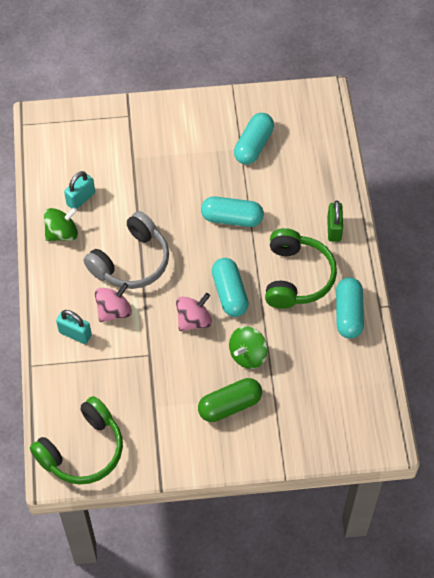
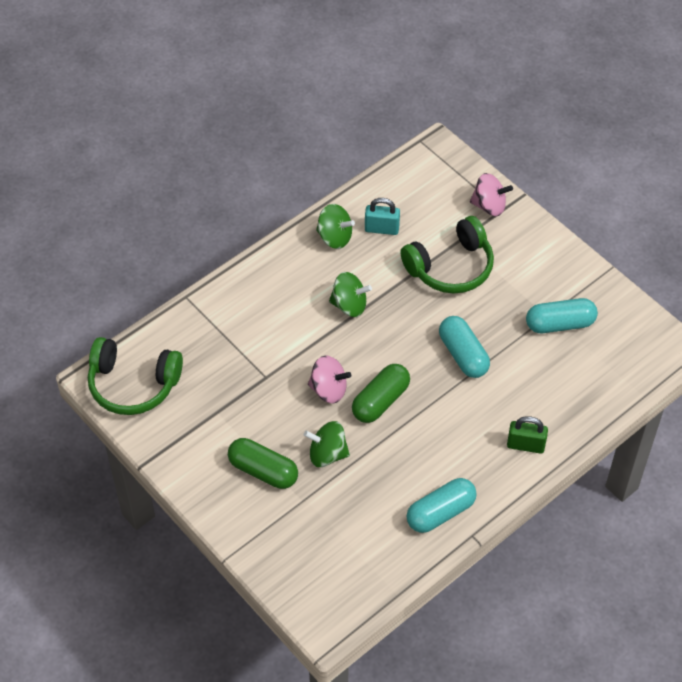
camera: 55 degrees right, 5 degrees down
turquoise padlock [56,310,92,344] -> none
grey headphones [84,211,169,289] -> green spinning top [329,272,372,317]
pink spinning top [95,283,132,322] -> pink spinning top moved to [470,173,513,216]
turquoise capsule [212,258,249,317] -> green capsule [352,364,410,423]
green headphones [265,228,337,309] -> green headphones moved to [400,216,494,293]
green padlock [327,200,343,242] -> green padlock turned 45 degrees clockwise [507,416,548,454]

